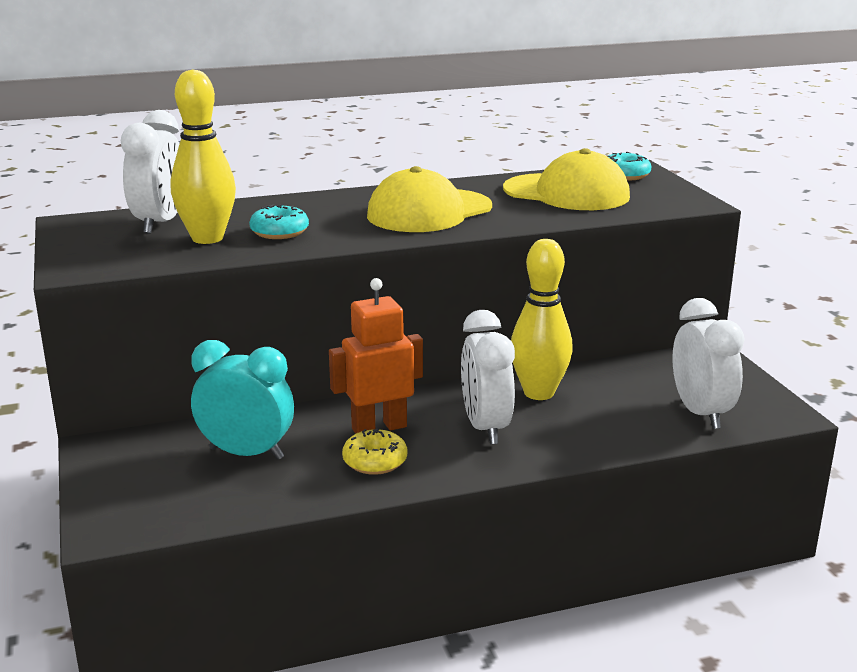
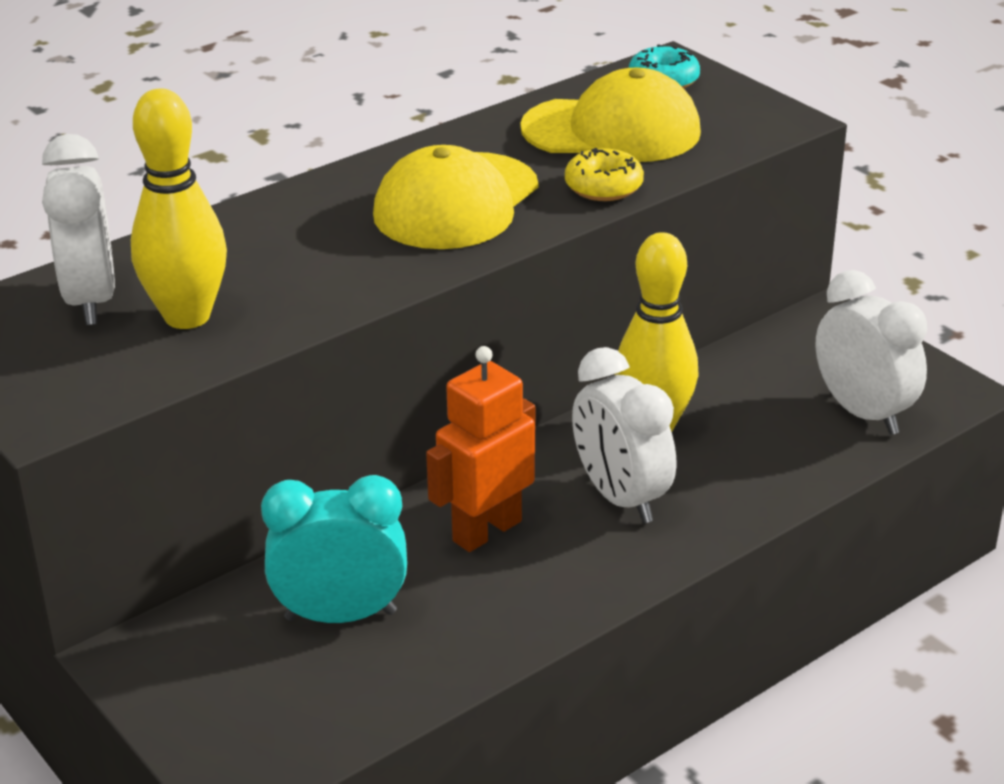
camera: 20 degrees left, 10 degrees up
turquoise donut [249,204,309,239] -> none
yellow donut [342,429,407,475] -> yellow donut moved to [565,148,644,201]

